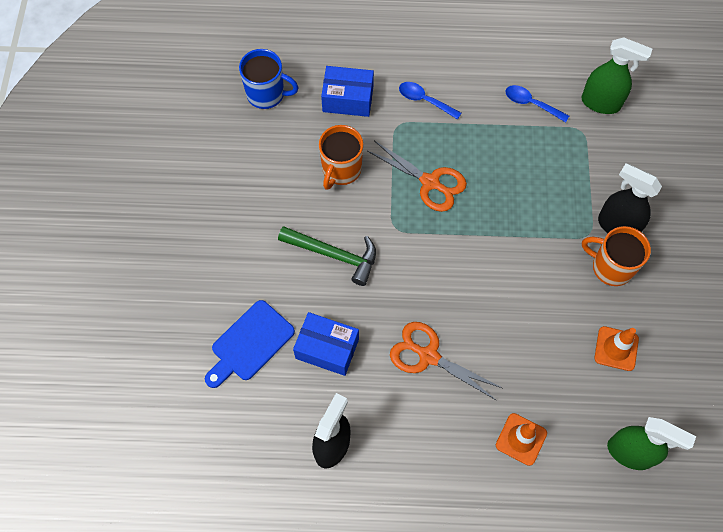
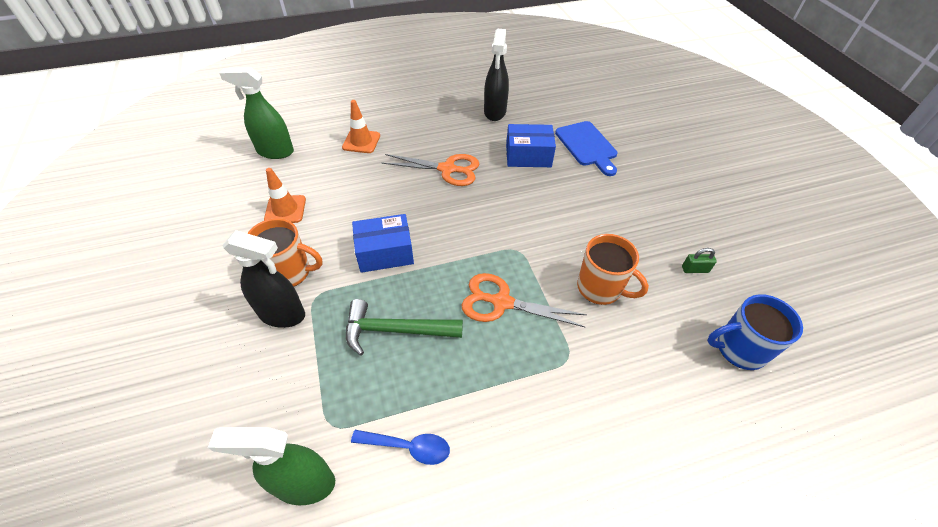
camera: 160 degrees right, 15 degrees down
blue cutting board [205,300,295,388] -> blue cutting board turned 135 degrees clockwise [555,121,617,176]
green hammer [278,226,376,286] -> green hammer moved to [346,299,463,356]
orange mug [319,125,363,190] -> orange mug turned 120 degrees clockwise [577,234,649,305]
blue box [321,66,374,117] -> blue box moved to [352,214,414,273]
blue spoon [399,82,461,120] -> none
none -> green padlock [682,248,717,273]

